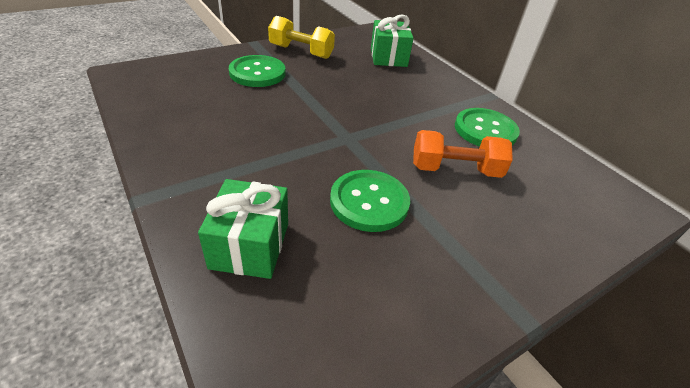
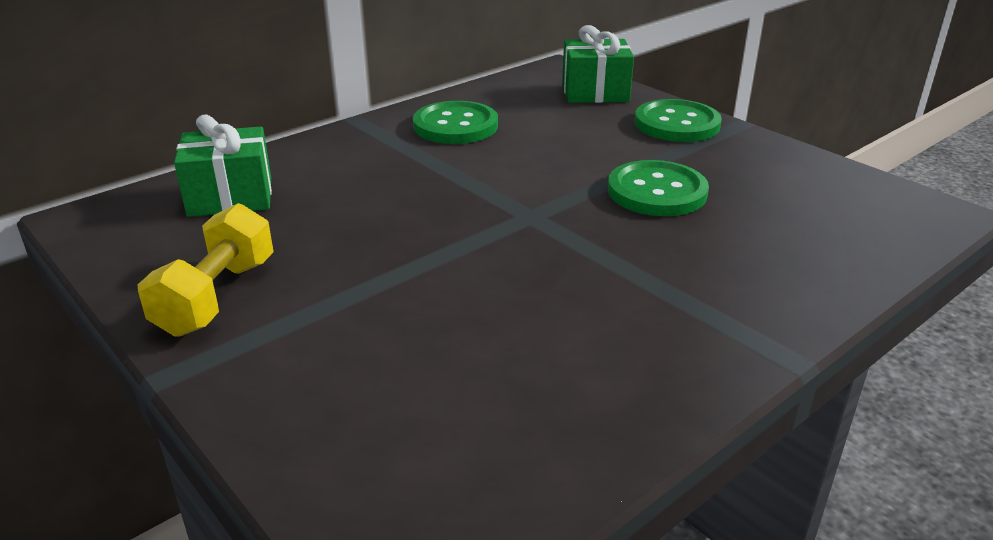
camera: 95 degrees left, 10 degrees down
green gift [198,179,288,279] -> green gift moved to [562,25,634,103]
green button [229,55,286,87] -> green button moved to [635,99,722,142]
orange dumbbell [413,130,513,178] -> none

